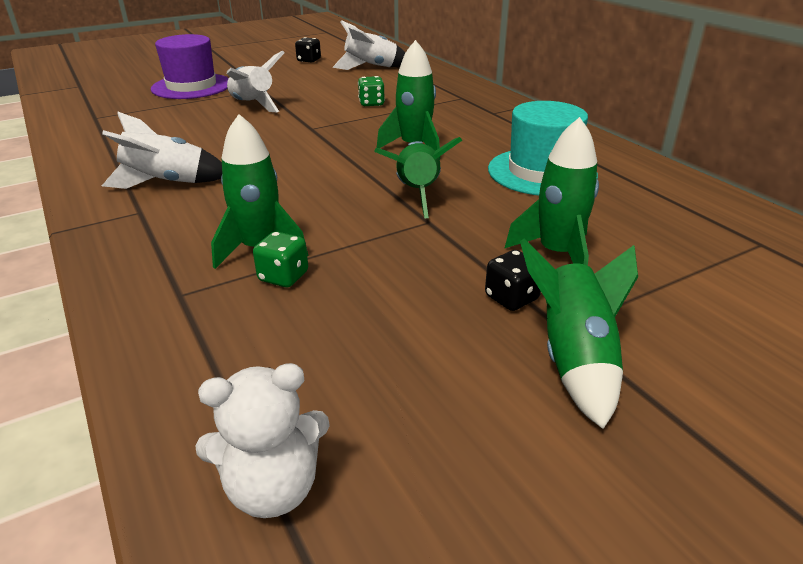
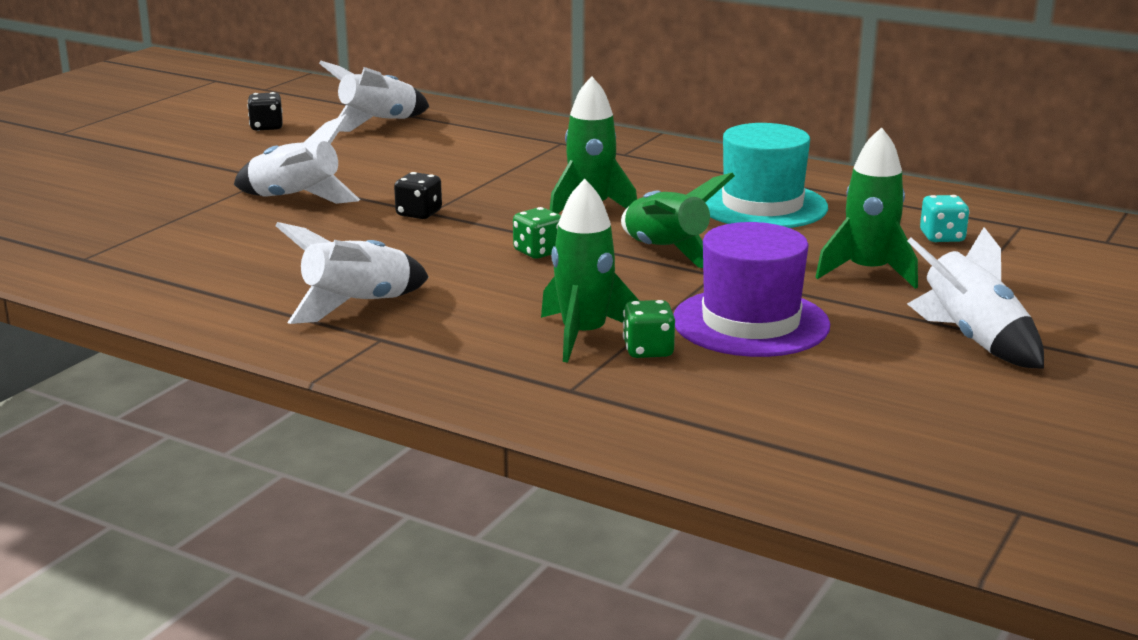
camera: 30 degrees left, 10 degrees down
purple hat [151,34,229,99] -> purple hat moved to [673,222,830,357]
white teddy bear [195,363,330,518] -> none
green dice [358,76,385,106] -> green dice moved to [513,207,561,259]
black dice [485,250,541,311] -> black dice moved to [394,172,442,219]
green rocket [520,239,638,429] -> white rocket [907,227,1044,369]
none -> turquoise dice [920,195,969,242]

